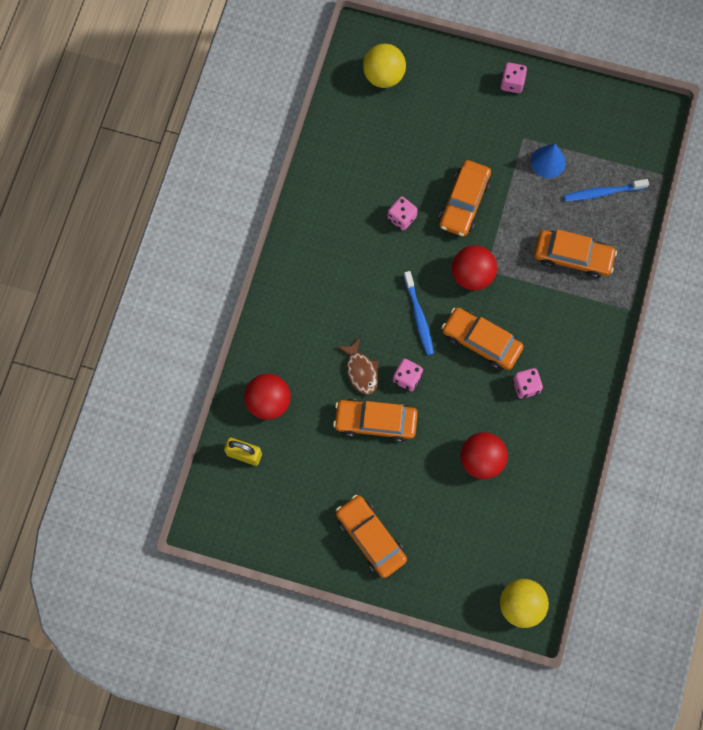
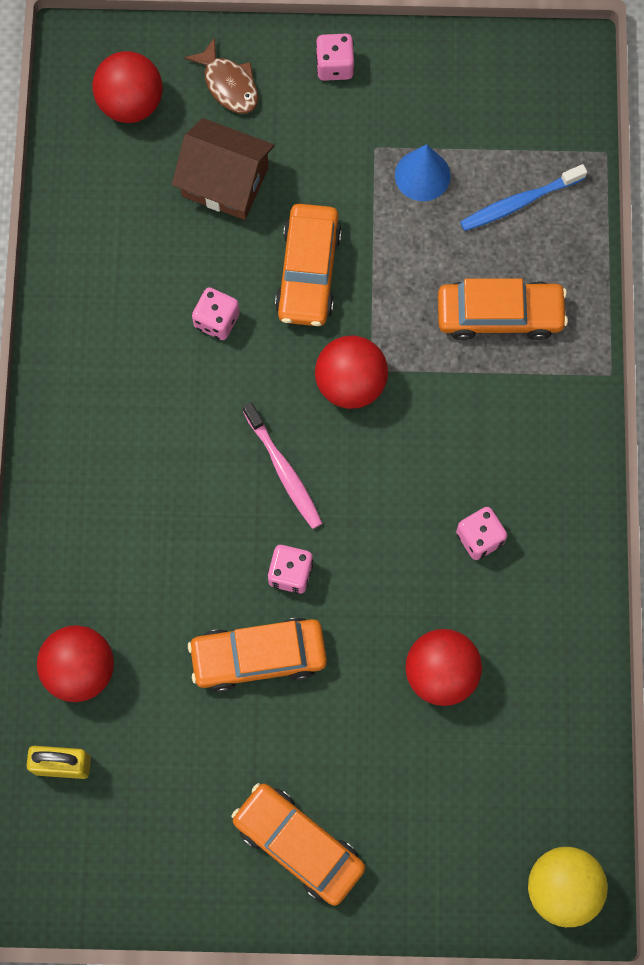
camera: 15 degrees left, 0 degrees up
brown fish [338,338,379,395] -> brown fish moved to [184,37,258,114]
yellow ball [363,44,406,88] -> red ball [92,51,163,123]
blue toothbrush [404,271,434,355] -> pink toothbrush [243,402,322,529]
orange car [442,307,524,370] -> none
none -> brown house [172,118,274,220]

